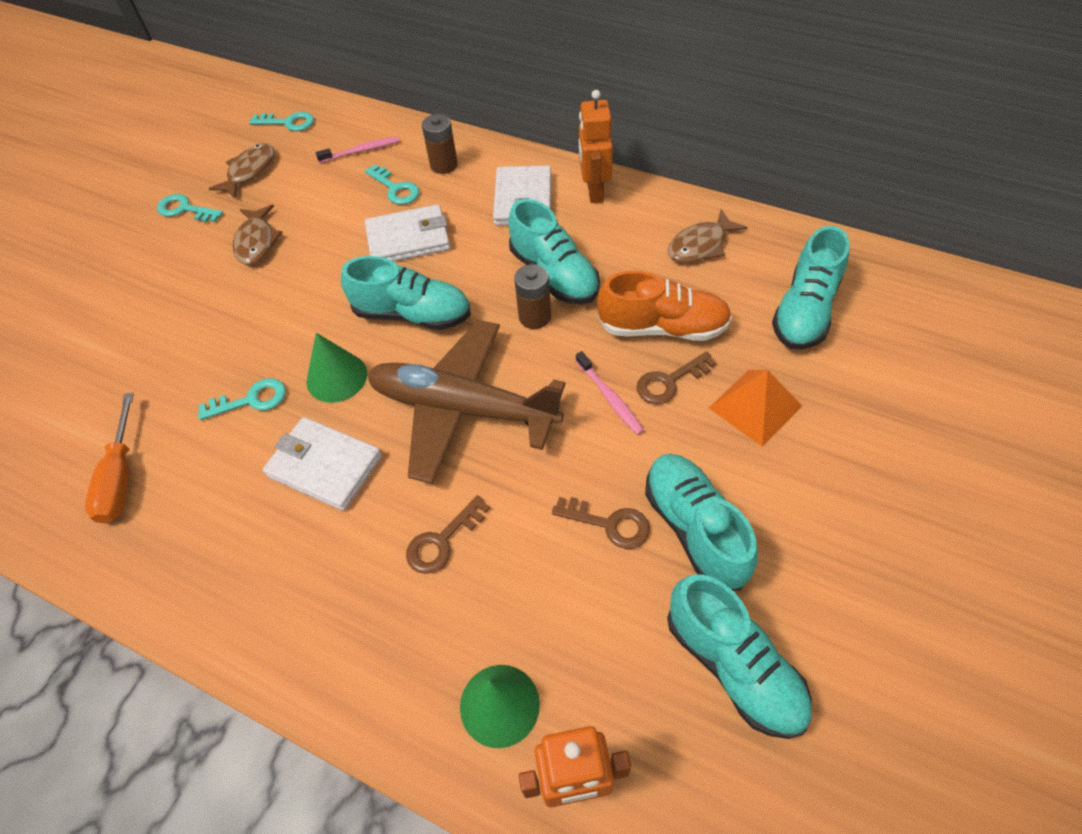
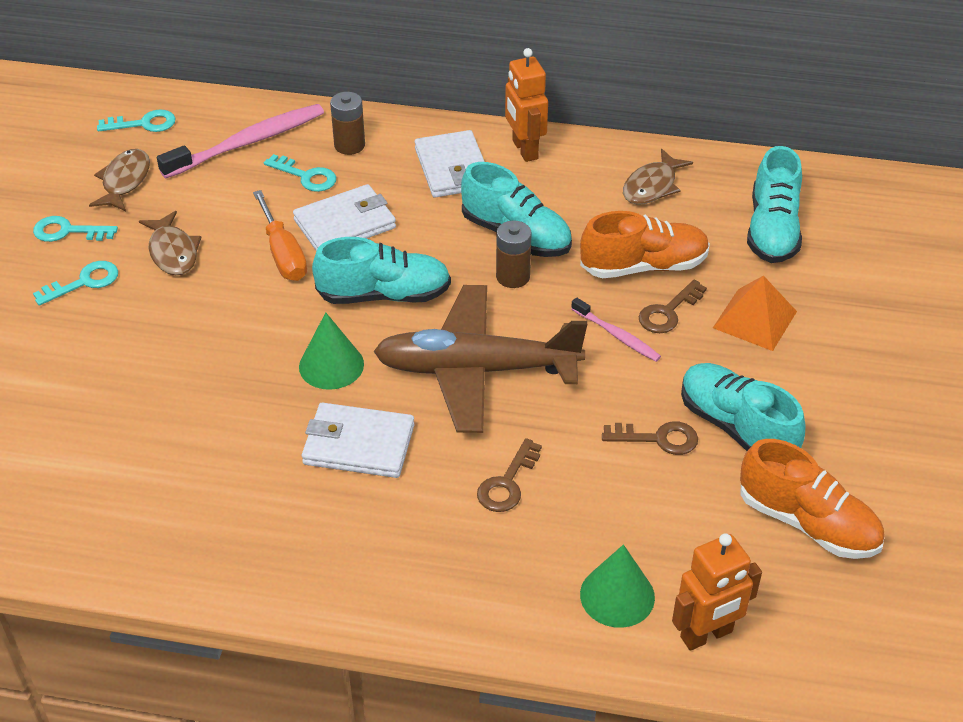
camera: 20 degrees left, 10 degrees down
orange screwdriver [85,393,134,523] -> orange screwdriver moved to [253,190,307,281]
turquoise key [198,378,286,420] -> turquoise key moved to [33,261,118,306]
pink toothbrush [316,136,400,163] -> pink toothbrush [157,104,324,178], size x1.88
turquoise shoe [667,574,812,739] -> orange shoe [740,439,885,559]

